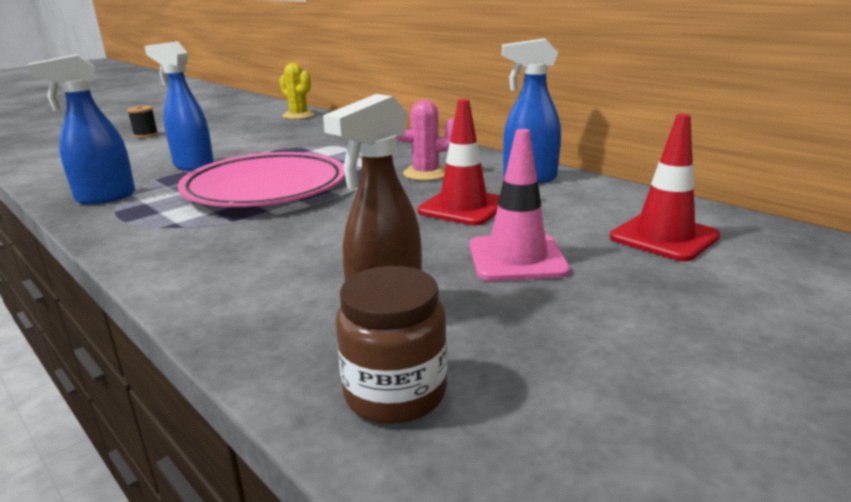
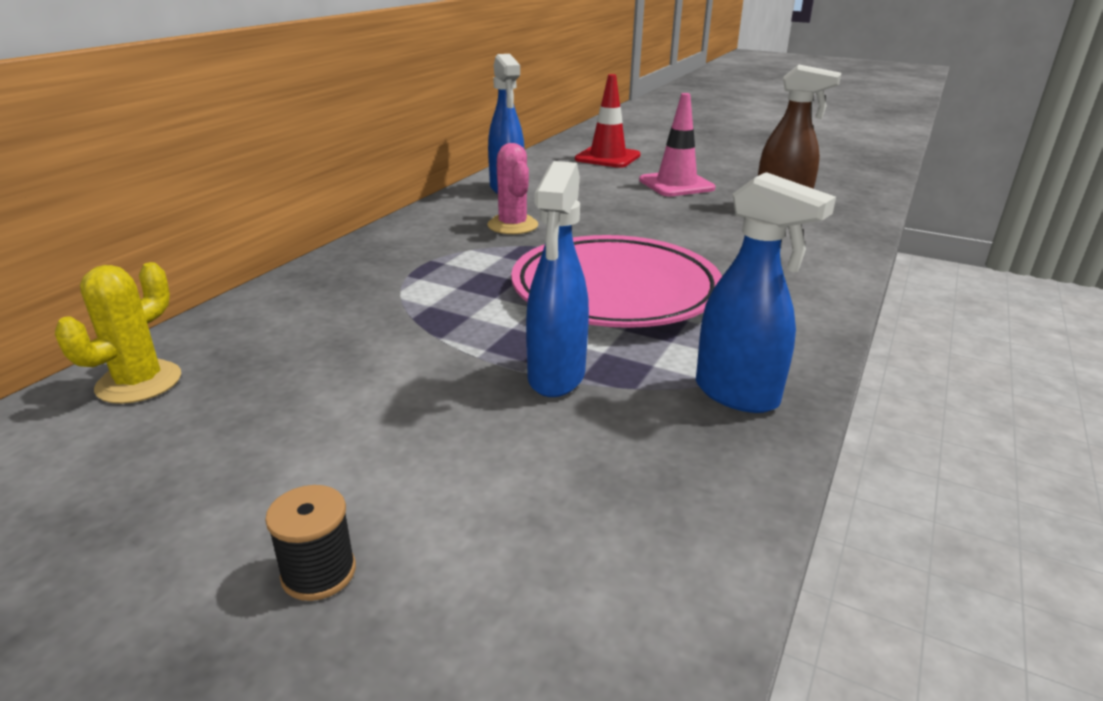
camera: 110 degrees left, 5 degrees up
brown jar [335,266,447,424] -> none
red traffic cone [418,99,500,225] -> none

